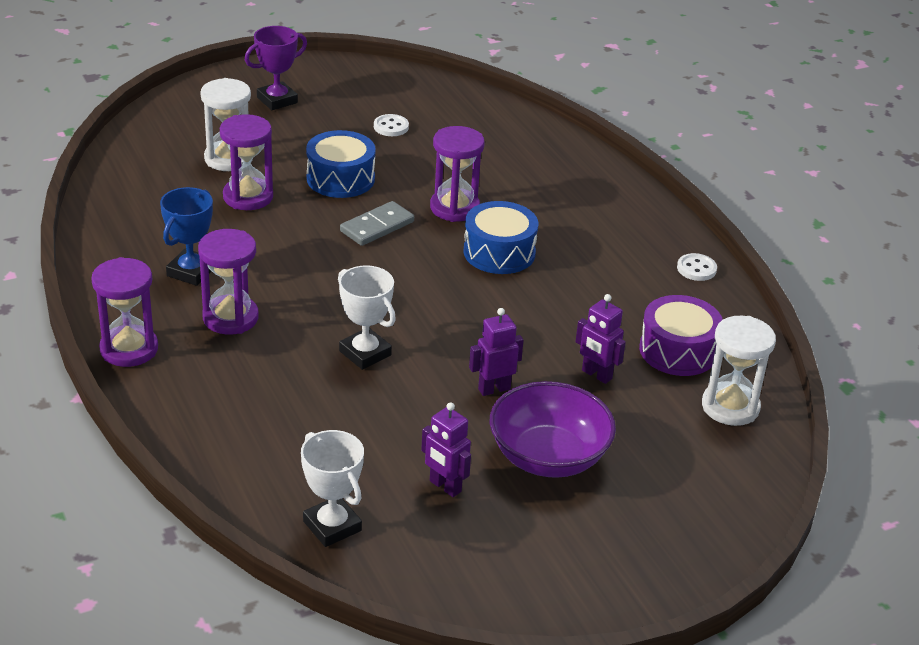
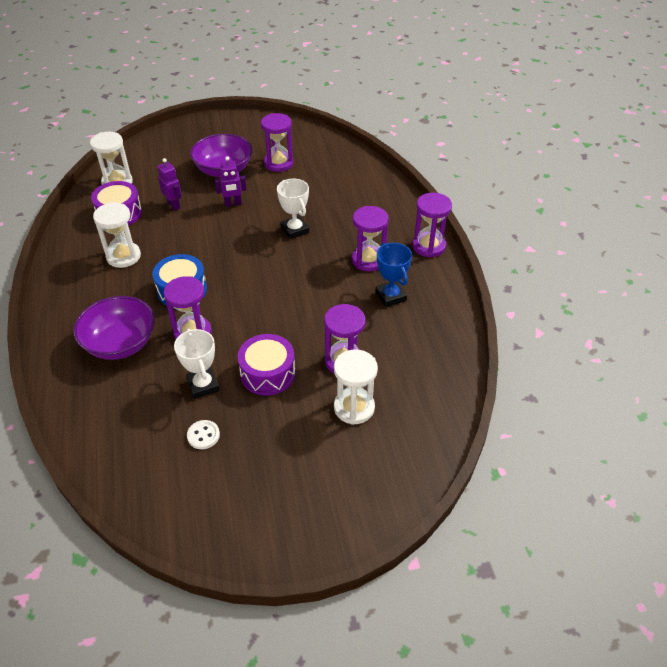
camera: 165 degrees left, 10 degrees up
blue trophy [160,187,213,286] -> blue trophy turned 60 degrees counterclockwise [375,243,412,307]
purple trophy [245,26,307,110] -> none
white trophy [301,430,364,547] -> white trophy moved to [174,328,220,399]
blue drum [306,130,376,198] -> purple drum [238,334,295,396]
grey domino [340,201,414,246] -> none
purple robot [421,402,471,497] -> purple hourglass [261,113,294,172]
white button [677,253,717,281] -> none
none -> purple bowl [73,296,155,360]
none -> white hourglass [93,202,141,268]

